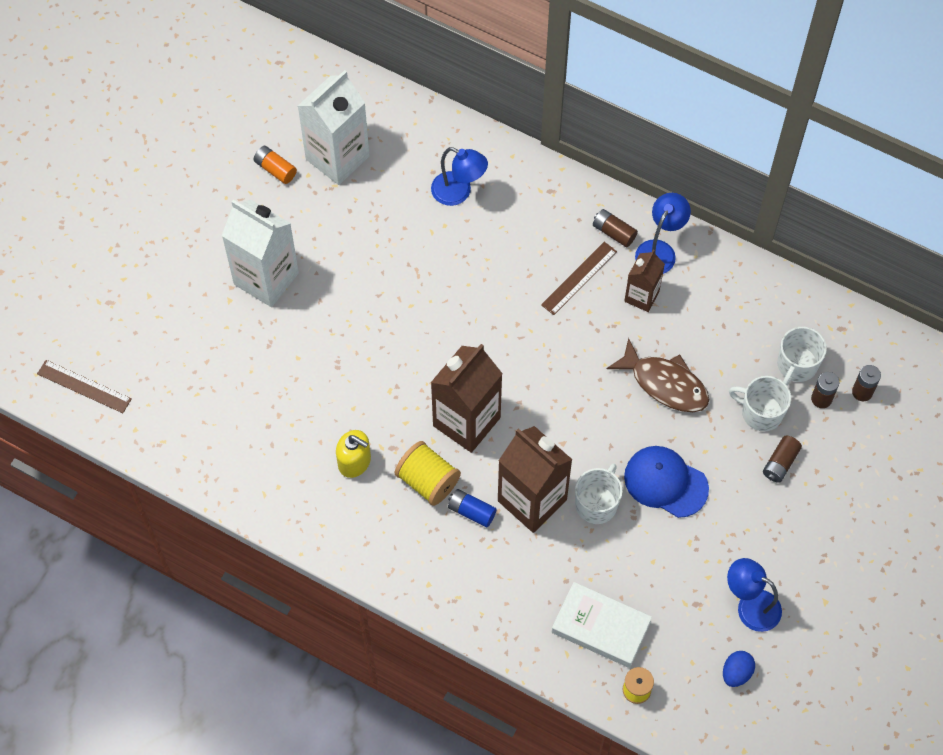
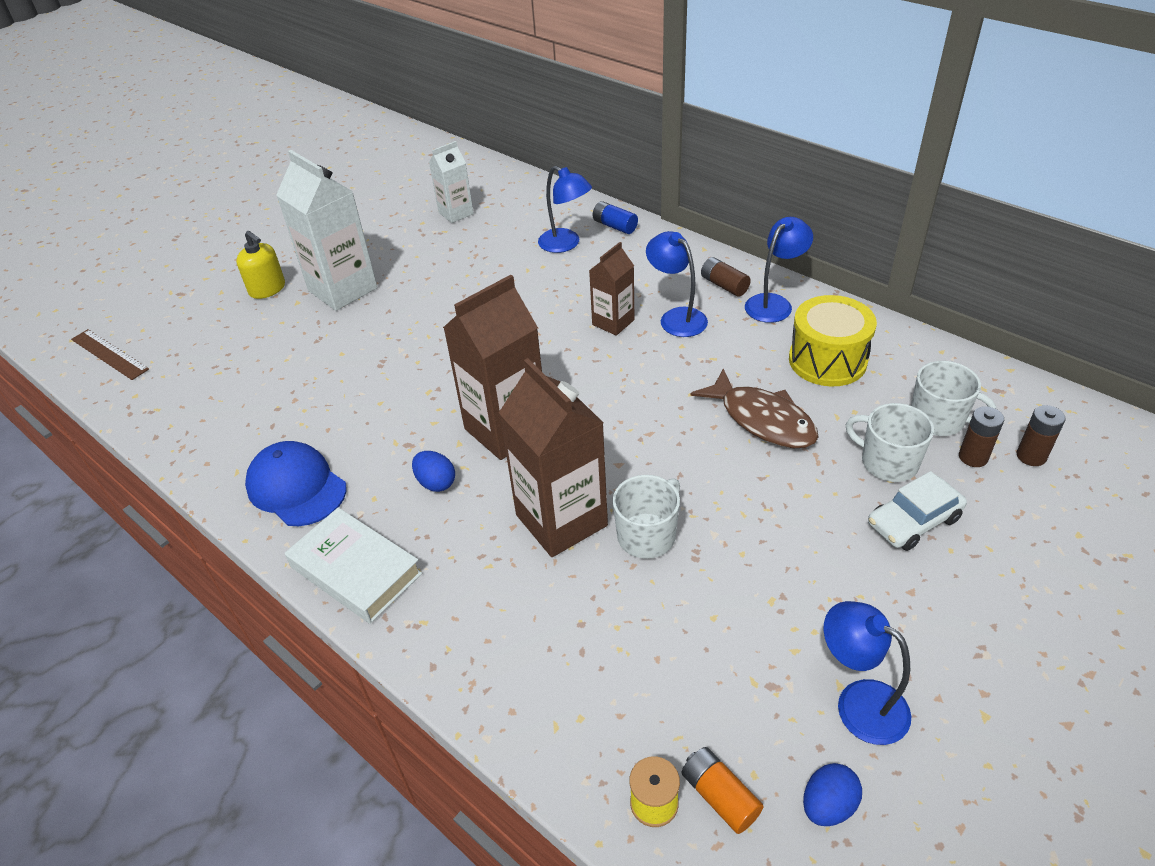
camera: 15 degrees right, 20 degrees down
orange battery [253,146,297,184] -> orange battery moved to [682,747,764,834]
white carton [298,70,370,185] -> white carton [429,141,474,223], size x0.57
yellow soap dispenser [336,430,371,478] -> yellow soap dispenser moved to [236,231,285,299]
yellow spool [395,441,461,506] -> blue egg [412,451,455,492]
blue battery [448,489,497,527] -> blue battery moved to [593,201,638,234]
brown ruler [541,242,617,315] -> blue lamp [646,231,708,337]
white book [552,582,652,668] -> white book moved to [285,508,422,624]
brown carton [624,250,665,312] -> brown carton moved to [589,242,635,336]
blue cap [624,446,709,518] -> blue cap moved to [245,441,347,526]
brown battery [763,436,802,483] -> white car [868,471,967,551]
white mug [777,327,827,386] -> white mug turned 105 degrees counterclockwise [911,361,996,436]
none -> yellow drum [789,295,877,386]

